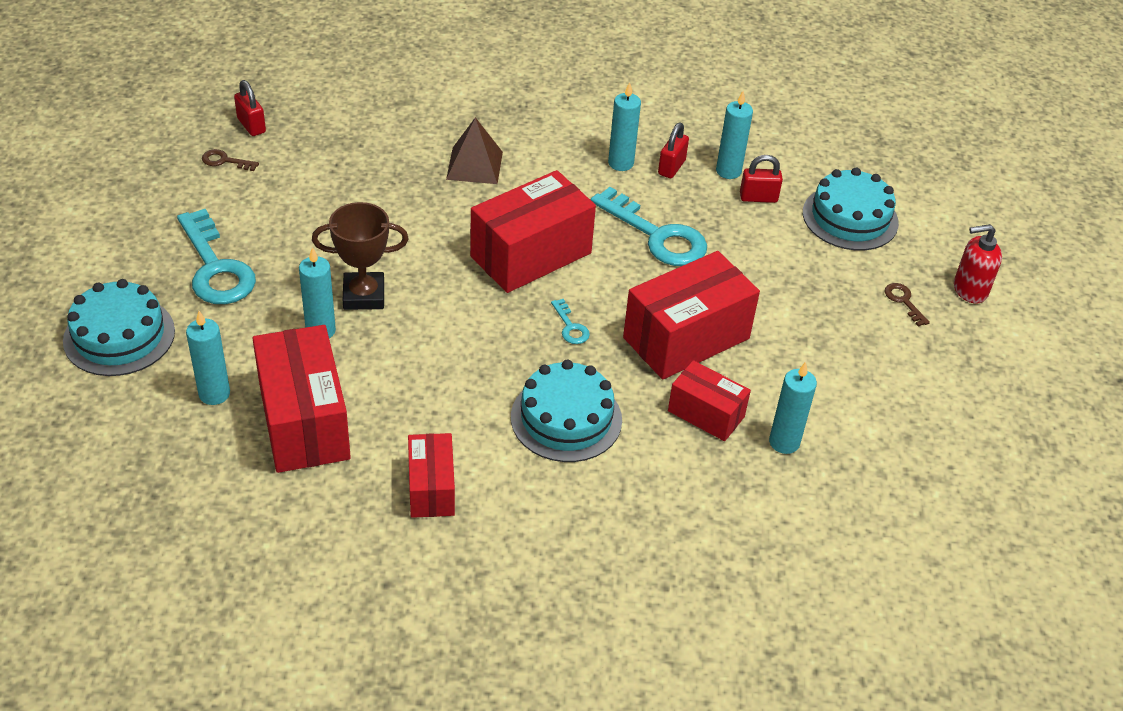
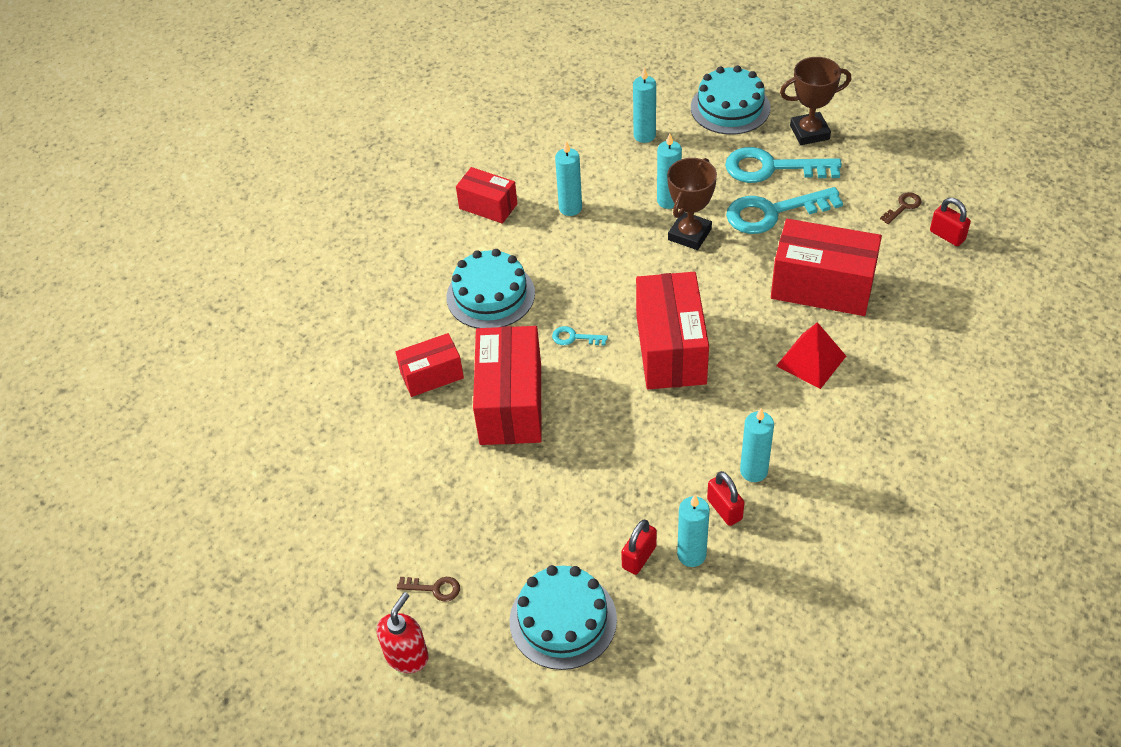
camera: 130 degrees right, 5 degrees up
red padlock [234,80,266,136] -> red padlock turned 45 degrees clockwise [930,198,971,246]
red box [252,325,351,473] -> red box moved to [771,219,882,316]
brown pyramid [446,117,503,184] -> red pyramid [776,322,846,389]
turquoise key [591,187,707,266] -> turquoise key moved to [726,187,843,234]
turquoise candle [769,362,817,454] -> turquoise candle moved to [555,141,582,216]
none -> brown trophy [780,57,851,145]

